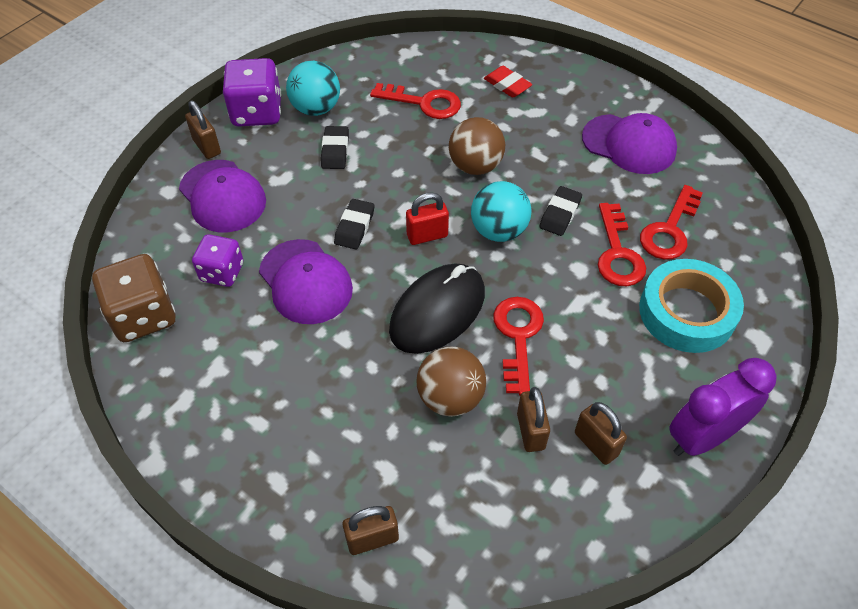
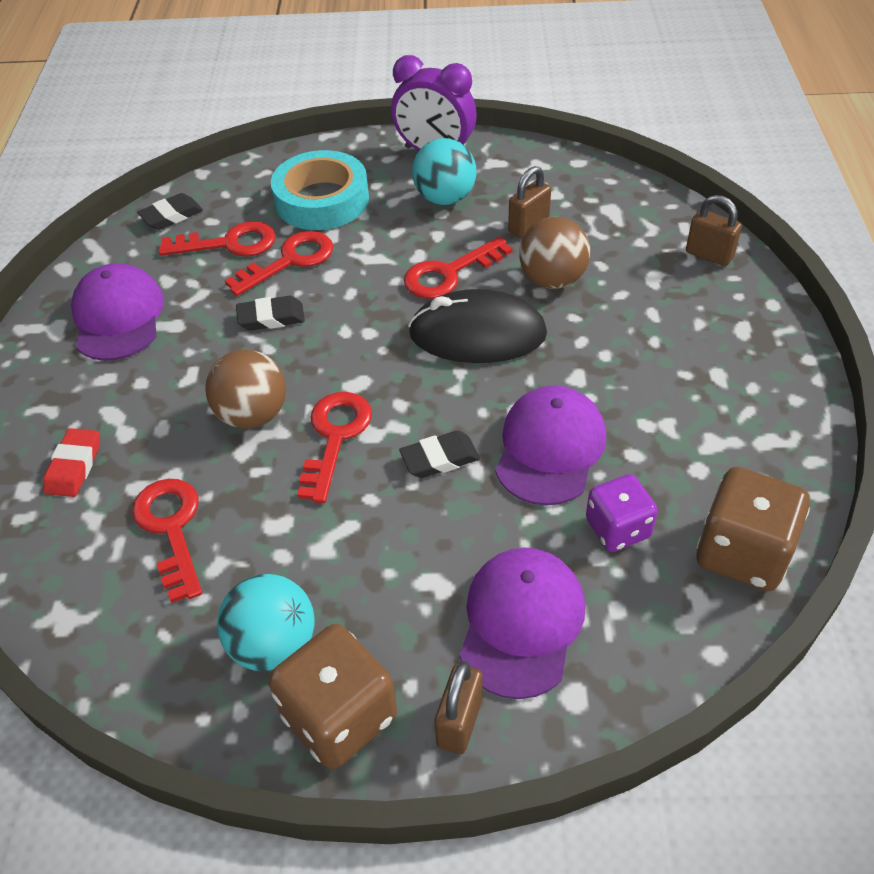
camera: 125 degrees left, 5 degrees down
purple dice [223,58,281,127] -> brown dice [268,624,397,769]
black eraser [321,126,349,169] -> black eraser moved to [137,193,203,230]
red padlock [406,192,449,245] -> none
turquoise ball [471,181,531,242] -> turquoise ball moved to [412,138,476,205]
brown padlock [575,402,627,465] -> none
none -> red key [297,392,372,503]

